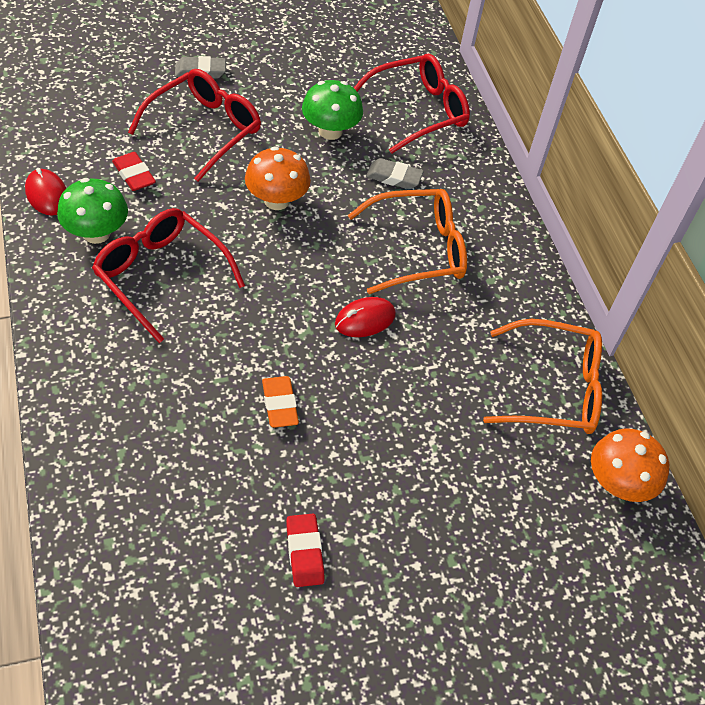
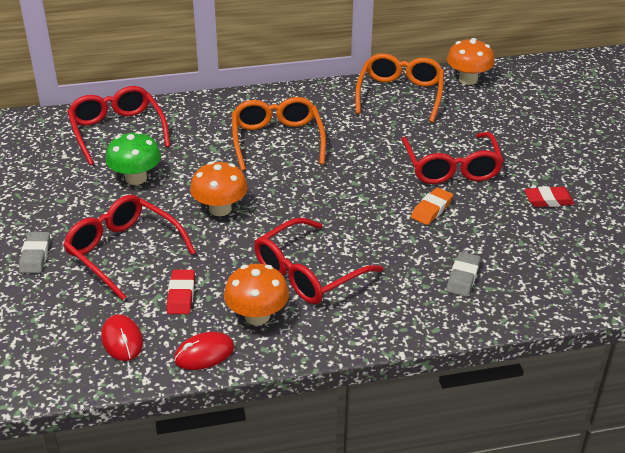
camera: 80 degrees left, 15 degrees down
green mushroom [57,178,128,244] -> orange mushroom [224,264,289,325]
red eraser [112,152,156,191] -> red eraser turned 60 degrees counterclockwise [167,270,195,314]
orange eraser [262,376,299,428] -> orange eraser turned 45 degrees counterclockwise [411,187,453,225]
red mouse [335,297,396,337] -> red mouse moved to [101,314,143,361]
grey eraser [366,158,424,189] -> grey eraser moved to [446,252,481,297]
none -> red glasses [402,132,504,184]

